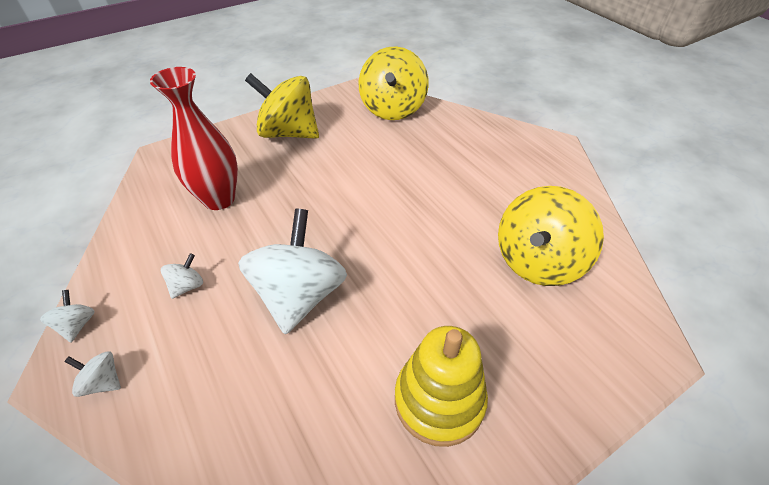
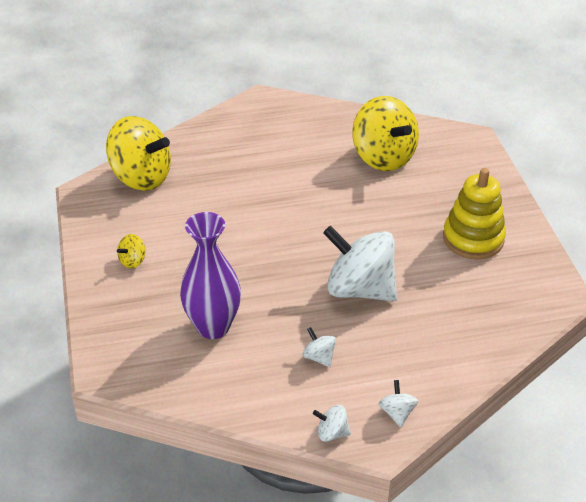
camera: 70 degrees left, 5 degrees down
white spinning top [64,351,121,397] -> white spinning top turned 135 degrees clockwise [379,380,418,427]
red vase [150,67,238,210] -> purple vase [180,212,241,339]
yellow spinning top [245,73,319,139] -> yellow spinning top [117,234,145,268], size x0.42

